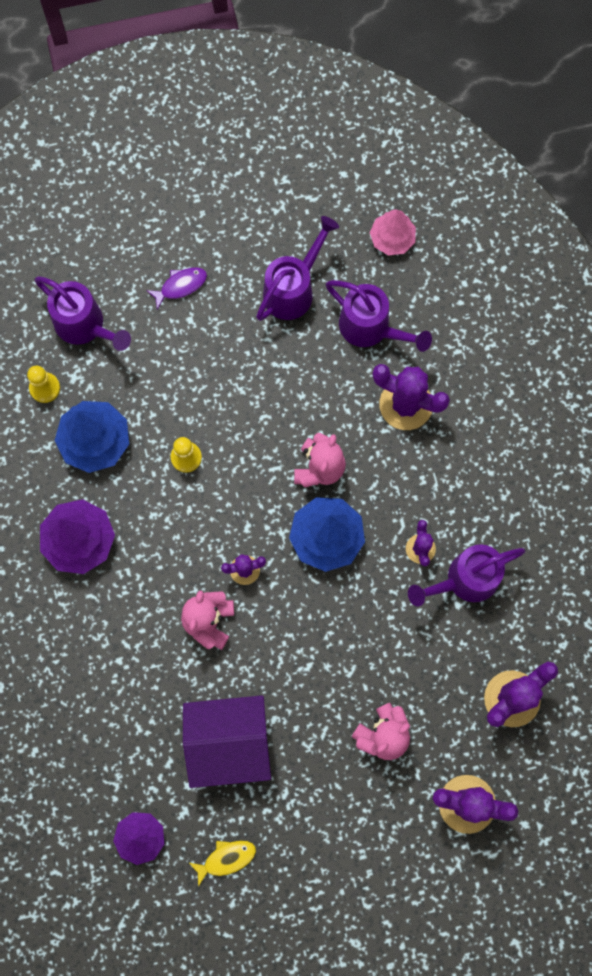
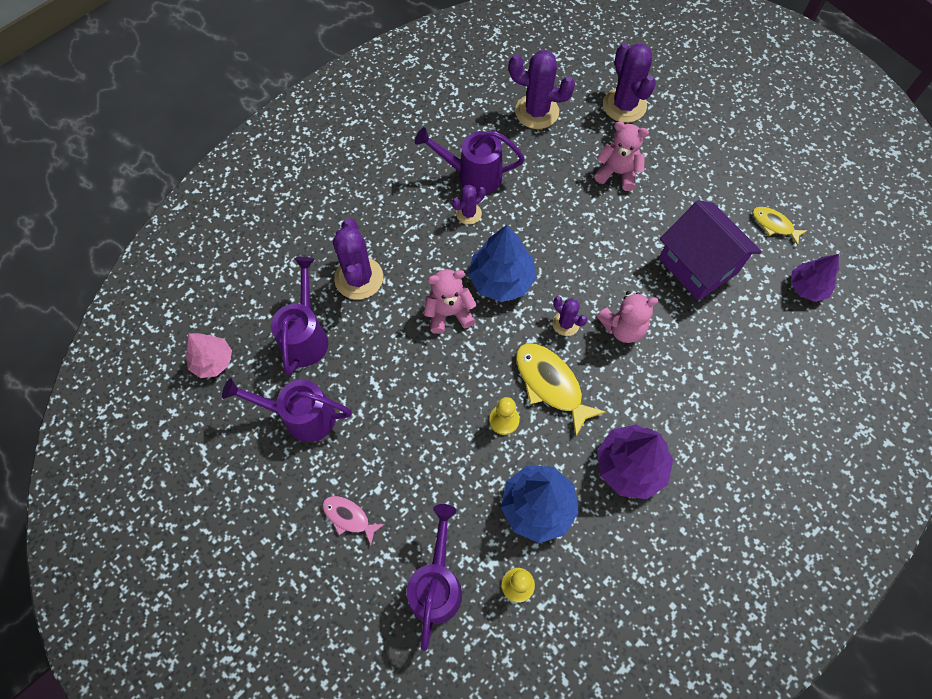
camera: 120 degrees left, 10 degrees down
purple fish [146,268,207,310] -> pink fish [322,496,385,545]
purple watering can [408,544,526,606] -> purple watering can turned 150 degrees clockwise [415,127,525,194]
none -> yellow fish [516,343,606,437]

